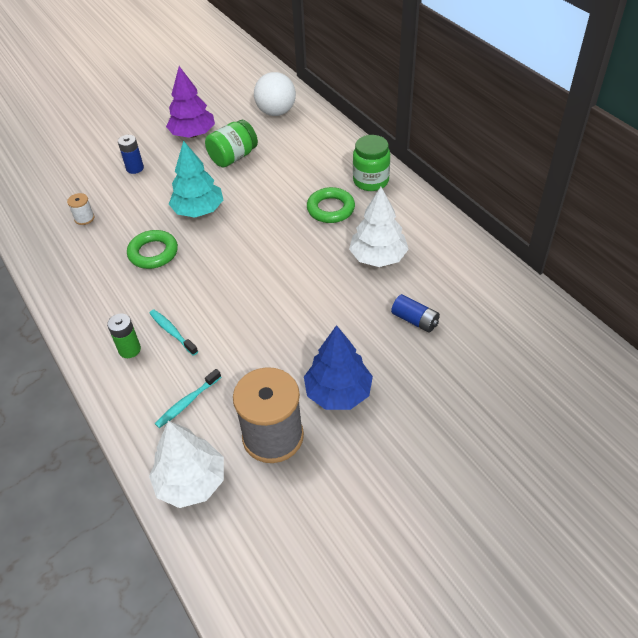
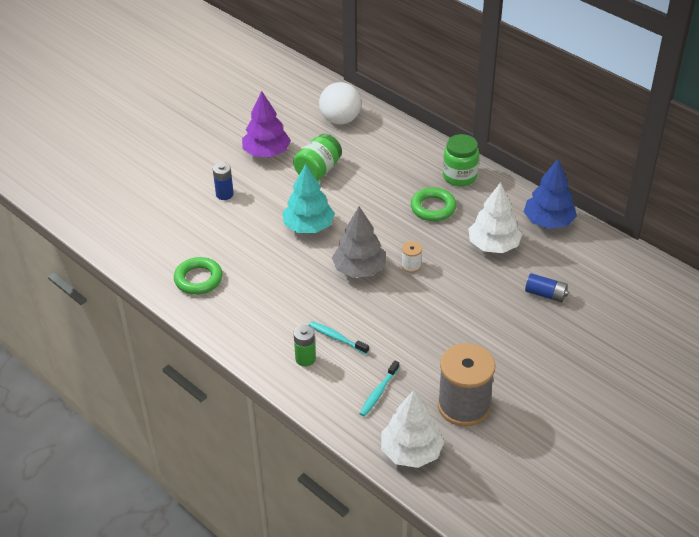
camera: 15 degrees left, 5 degrees down
white spool [67,193,95,225] -> white spool moved to [401,241,422,273]
green ring [127,230,178,269] -> green ring moved to [174,257,223,295]
blue tree [304,325,373,410] -> blue tree moved to [524,159,577,229]
none -> grey tree [332,207,386,278]

